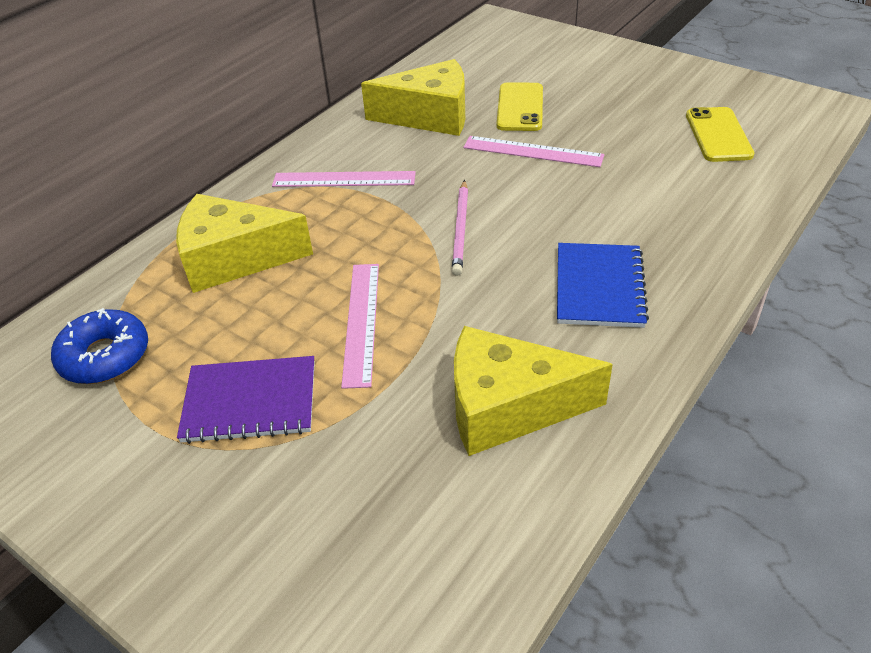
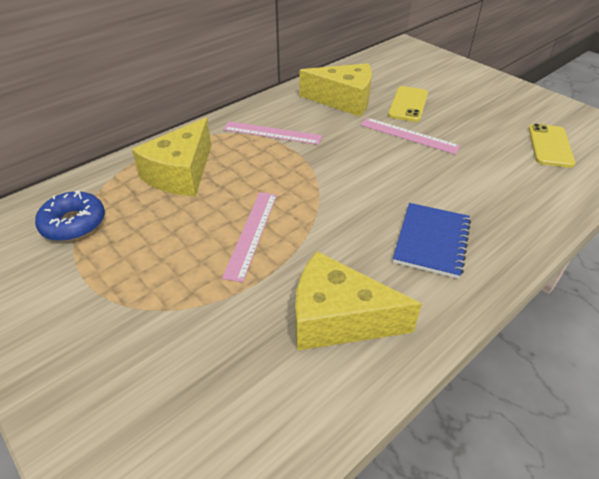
camera: 10 degrees right, 0 degrees up
yellow cheese [176,194,313,293] -> yellow cheese turned 75 degrees counterclockwise [132,118,211,196]
purple notebook [177,356,315,444] -> none
pink pencil [452,180,468,276] -> none

